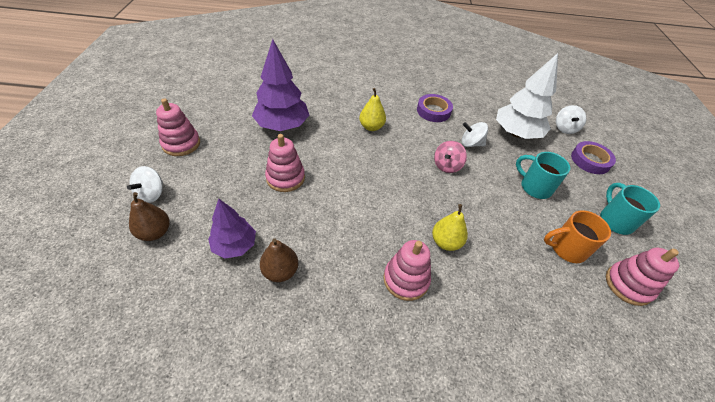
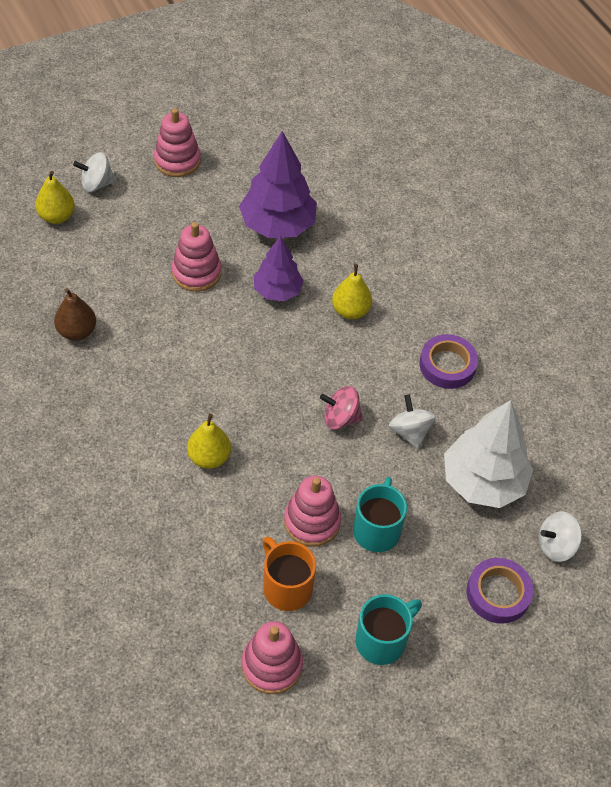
camera: 60 degrees right, 5 degrees up
brown pear [129,192,170,241] -> yellow pear [35,171,75,224]
purple tree [208,199,256,259] -> purple tree moved to [254,236,304,301]
pink stacking toy [383,240,431,301] -> pink stacking toy moved to [284,476,341,547]

